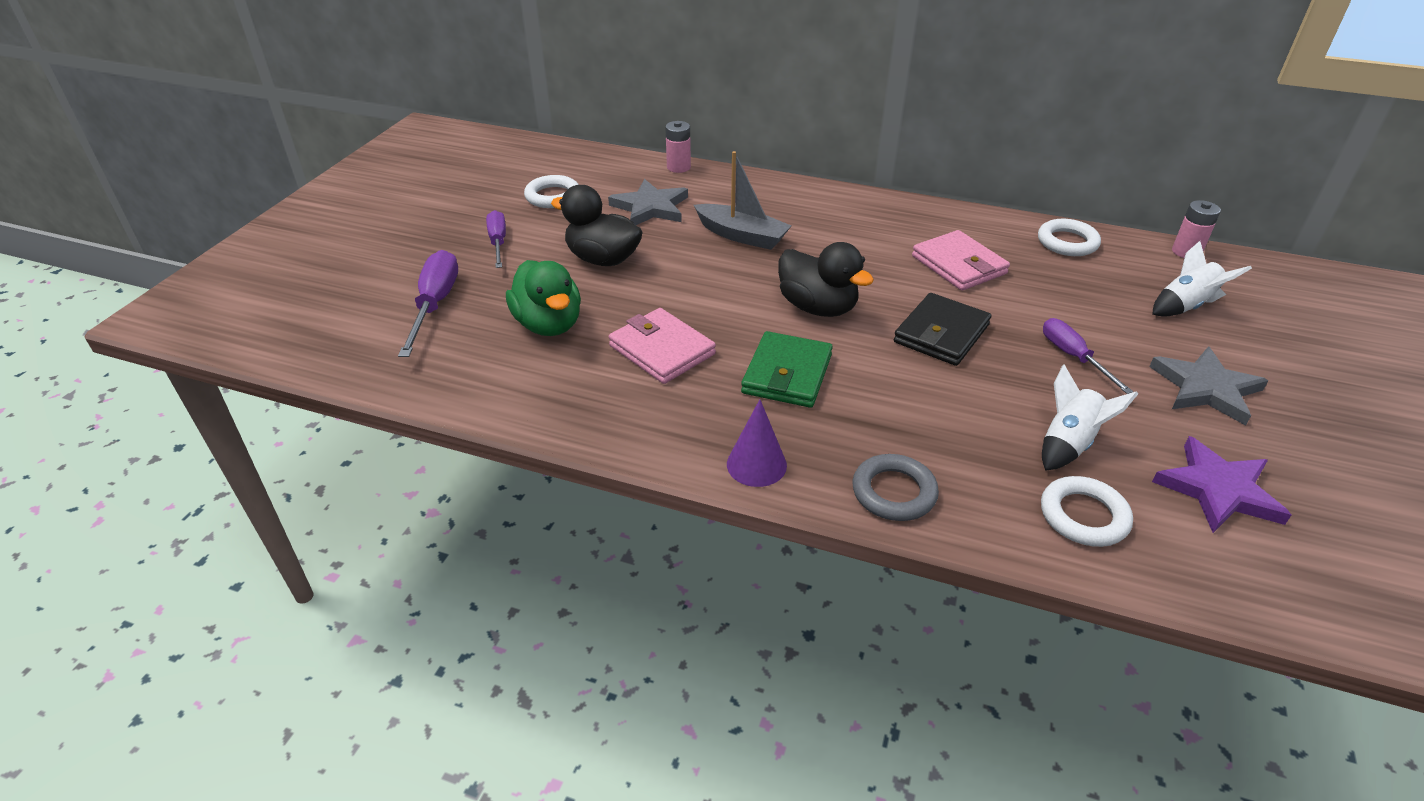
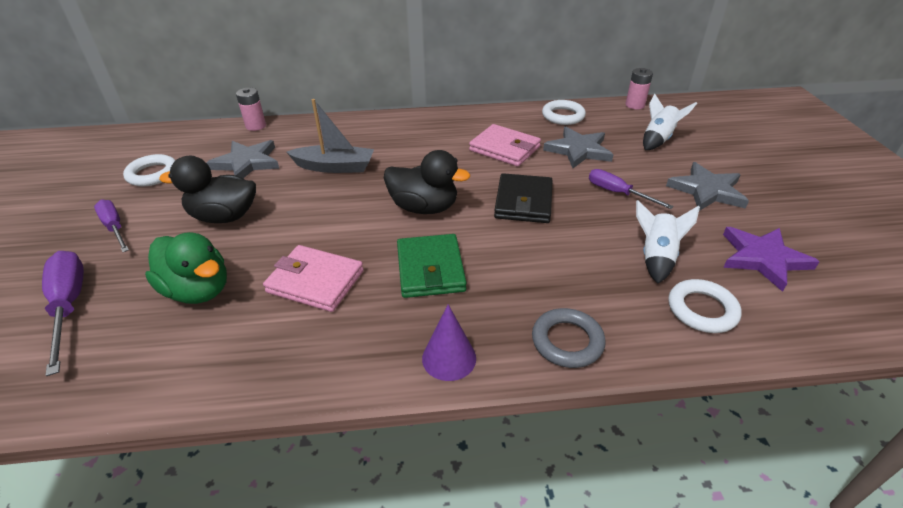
camera: 25 degrees left, 0 degrees up
none -> grey star [543,127,614,168]

